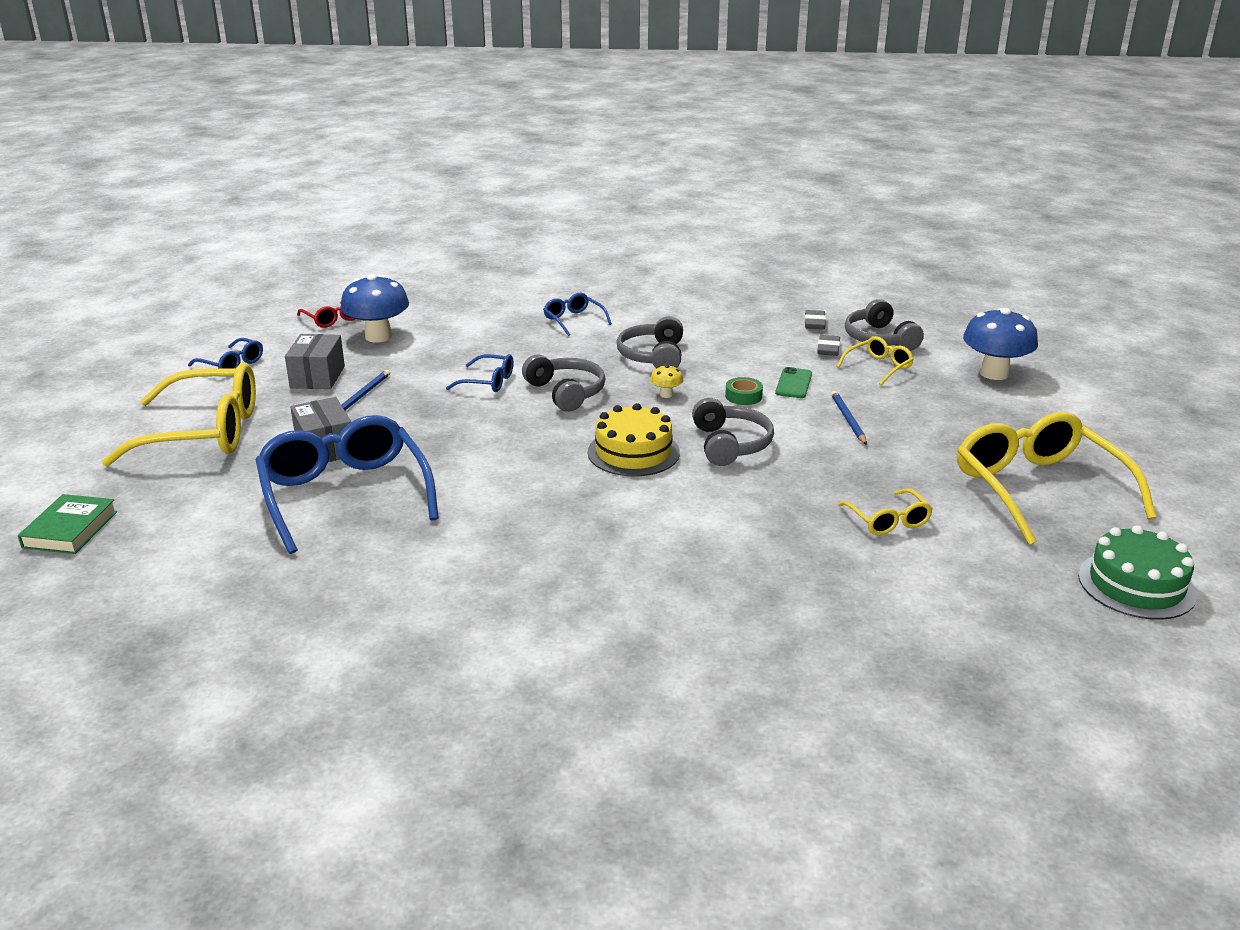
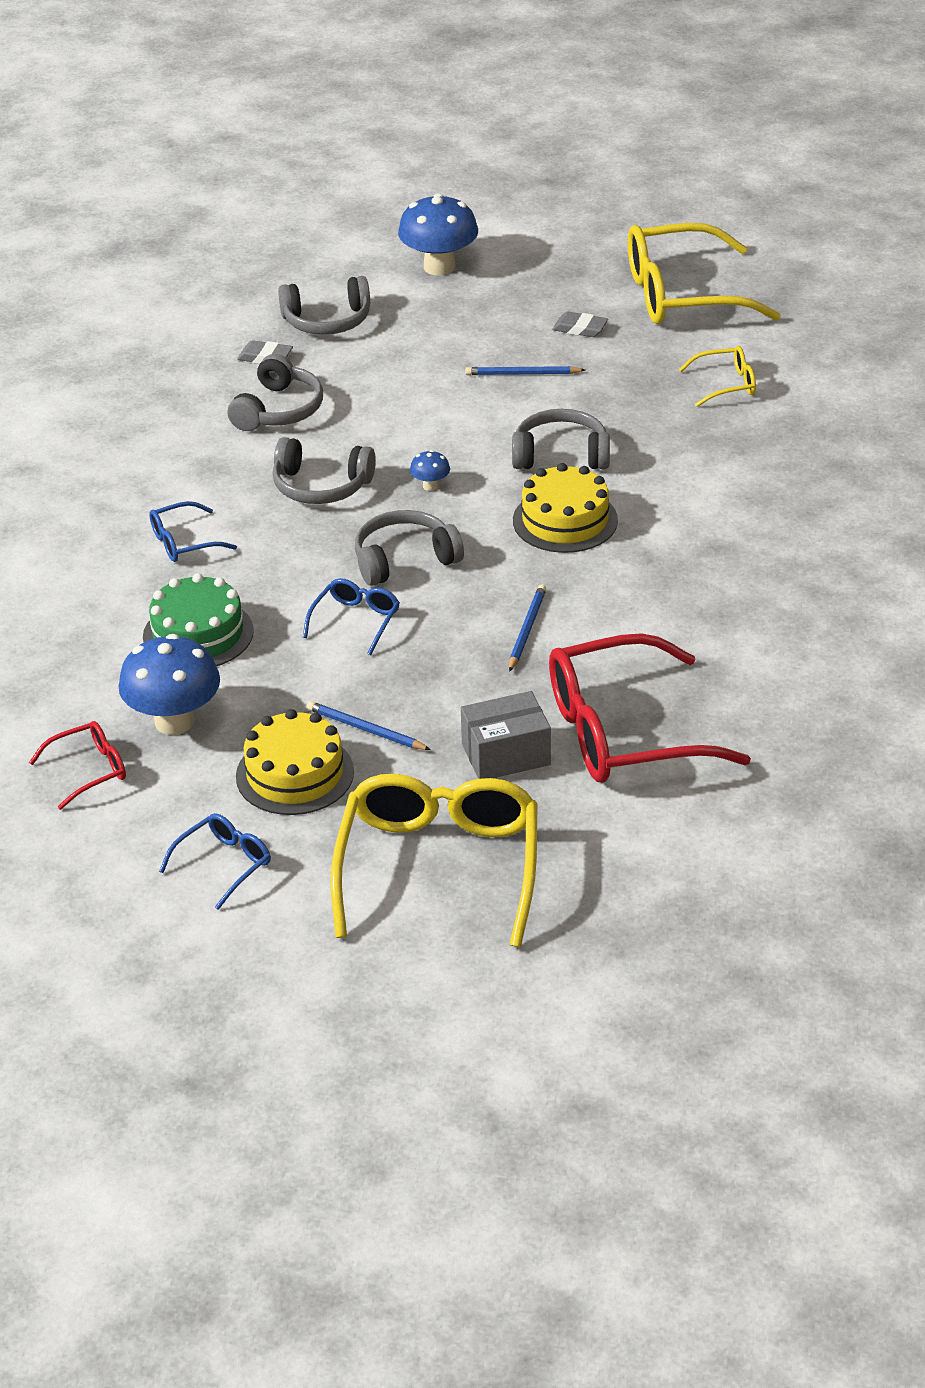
camera: 80 degrees left, 10 degrees up
green book [18,494,117,554] -> none
blue glasses [256,415,439,554] -> red glasses [549,633,751,782]
grey box [285,334,345,389] -> yellow cake [236,709,354,815]
yellow mushroom [650,365,683,398] -> blue mushroom [410,450,450,491]
green tape [725,377,763,405] -> none
green phone [775,367,812,398] -> none
grey eraser [817,335,840,356] -> grey eraser moved to [552,312,608,337]
yellow glasses [837,336,914,385] -> none
green cake [1078,525,1197,620] -> green cake moved to [143,573,254,666]
none -> grey headphones [227,354,323,431]
none -> blue pencil [509,584,546,672]

